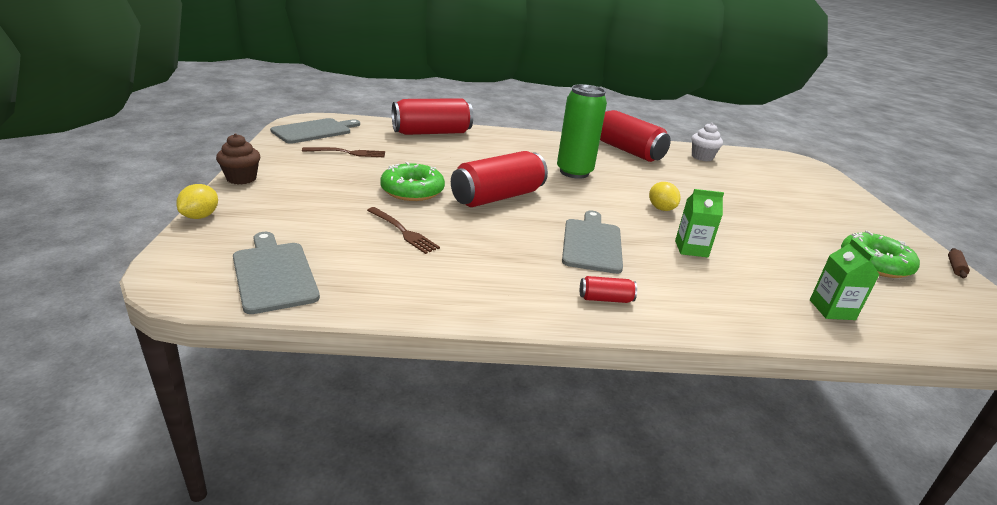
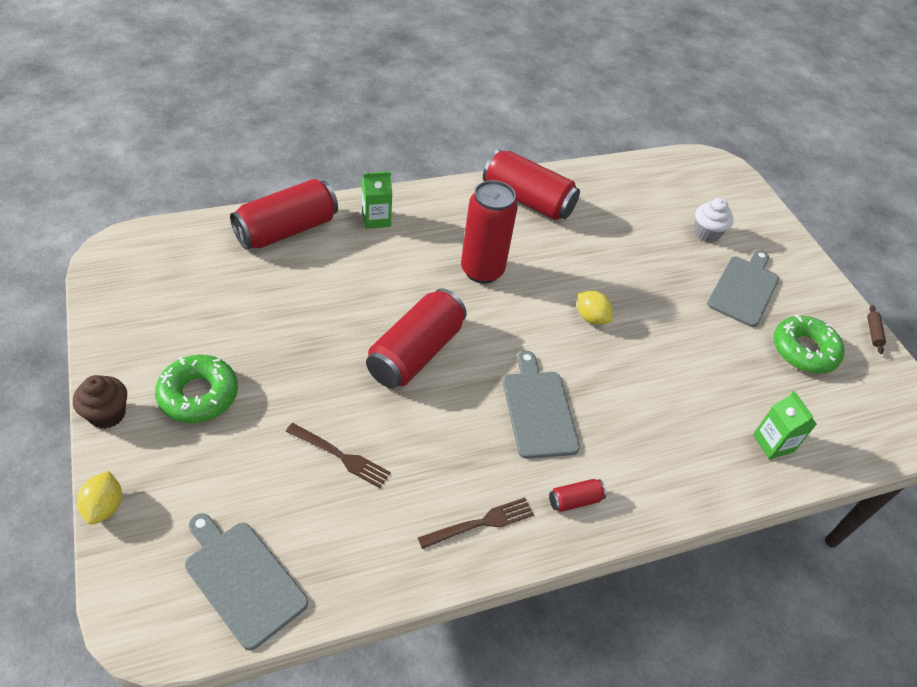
camera: 20 degrees left, 20 degrees up
grey cutting board [270,118,360,144] -> grey cutting board moved to [707,250,779,327]
brown fork [302,147,385,157] -> brown fork moved to [418,498,534,549]
green donut [380,162,445,201] -> green donut moved to [155,355,238,423]
green can [557,84,607,179] -> red can [461,180,517,284]
green carton [675,189,724,257] -> green carton moved to [362,171,392,229]
white cupcake [691,123,723,161] -> white cupcake moved to [694,198,734,242]

